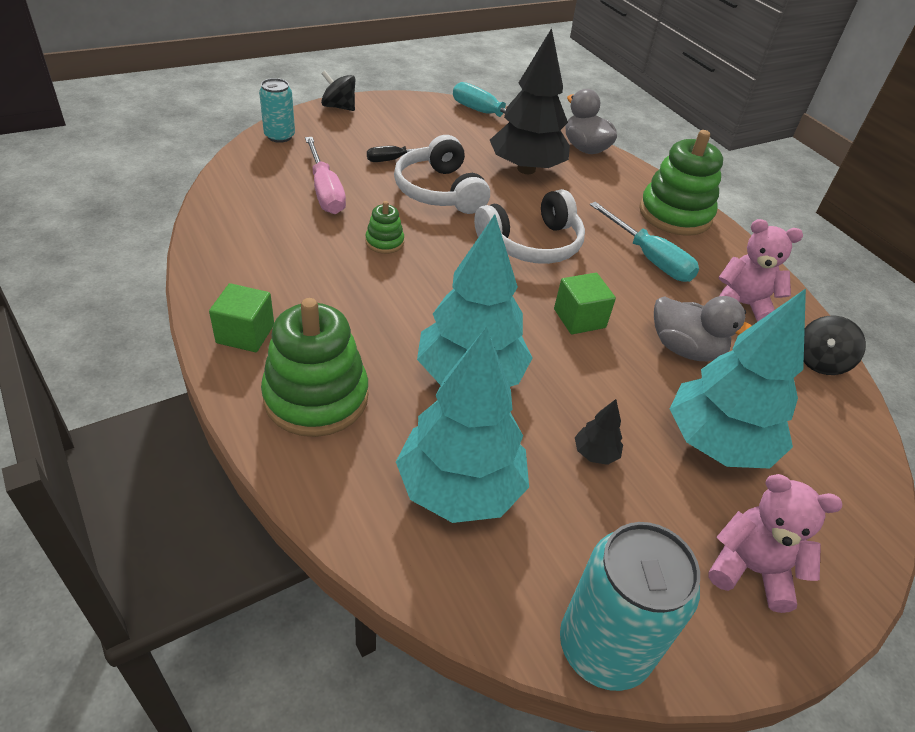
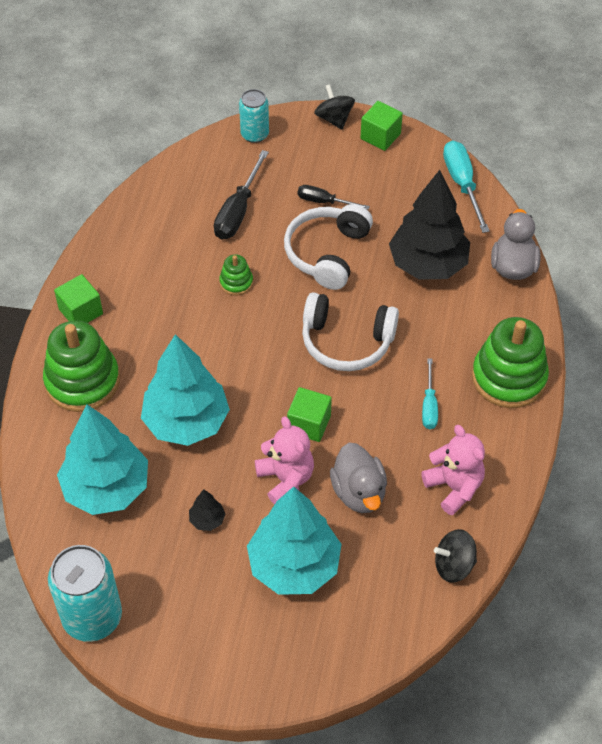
camera: 45 degrees right, 10 degrees up
pink screwdriver [305,137,346,214] -> black screwdriver [214,150,269,240]
turquoise screwdriver [590,202,699,282] -> turquoise screwdriver [422,359,438,429], size x0.62
pink teddy bear [708,474,842,613] -> pink teddy bear moved to [255,416,314,505]
none -> green cube [360,101,403,151]

